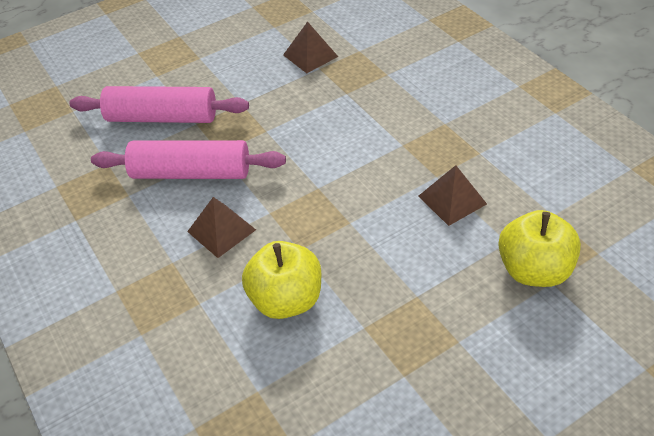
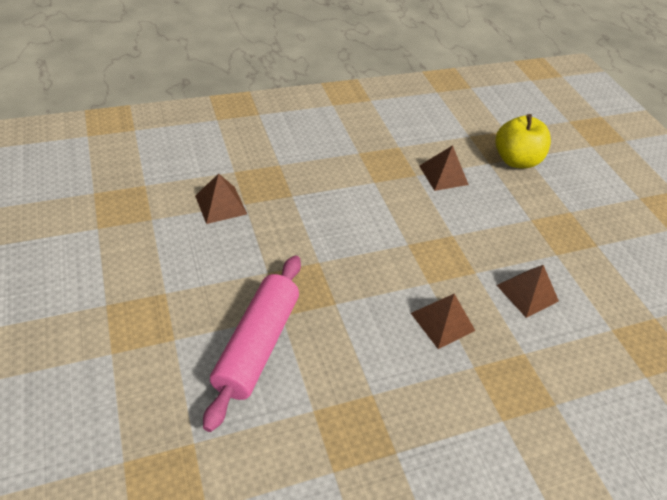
camera: 85 degrees left, 0 degrees up
pink rolling pin [91,140,286,179] -> none
yellow apple [242,241,321,319] -> brown pyramid [497,265,559,318]

